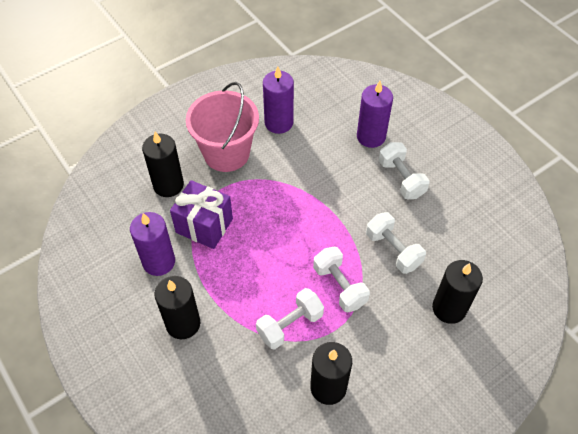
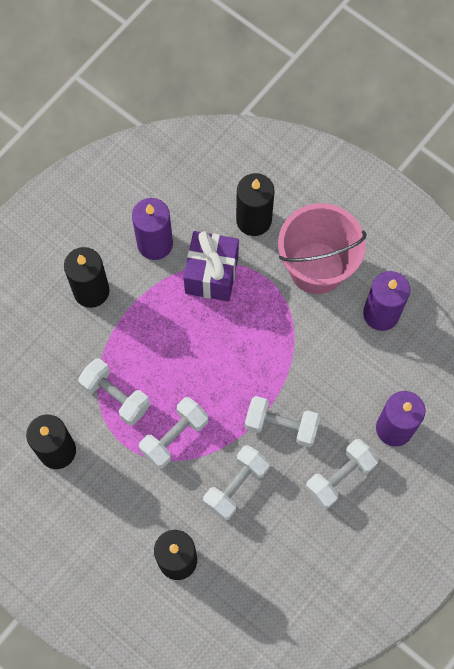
camera: 75 degrees right, 15 degrees up
none -> white dumbbell [245,396,320,447]

